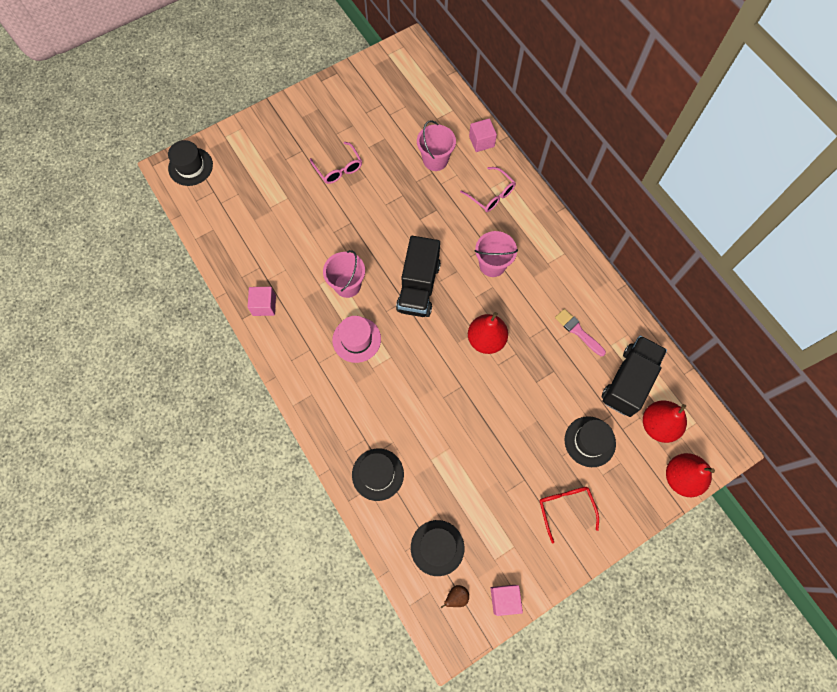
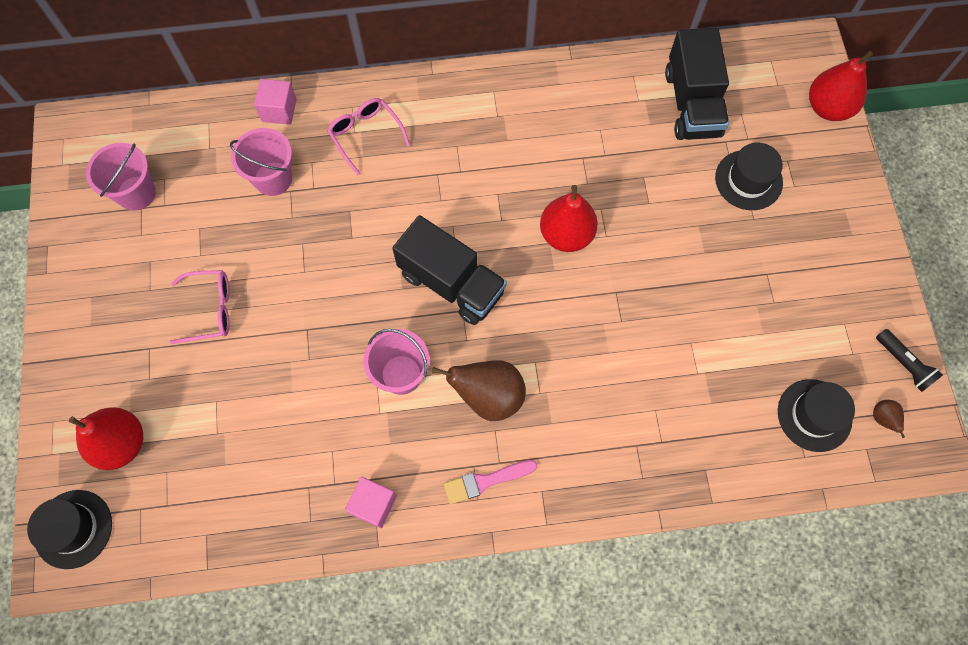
camera: 65 degrees left, 0 degrees up
pink hat [332,316,381,363] -> brown pear [432,360,526,421]
black hat [352,449,404,501] -> none
pink glasses [460,167,516,212] -> pink glasses turned 105 degrees counterclockwise [328,98,410,176]
pink bucket [474,231,518,277] -> pink bucket moved to [86,143,156,211]
pink cube [491,585,523,616] -> black flashlight [876,329,943,392]
red glasses [540,487,599,543] -> none
pink brush [555,309,606,356] -> pink brush moved to [444,460,537,504]
black truck [602,336,667,417] -> black truck turned 150 degrees counterclockwise [665,28,729,140]
red pear [643,401,687,443] -> red pear moved to [69,407,143,470]

